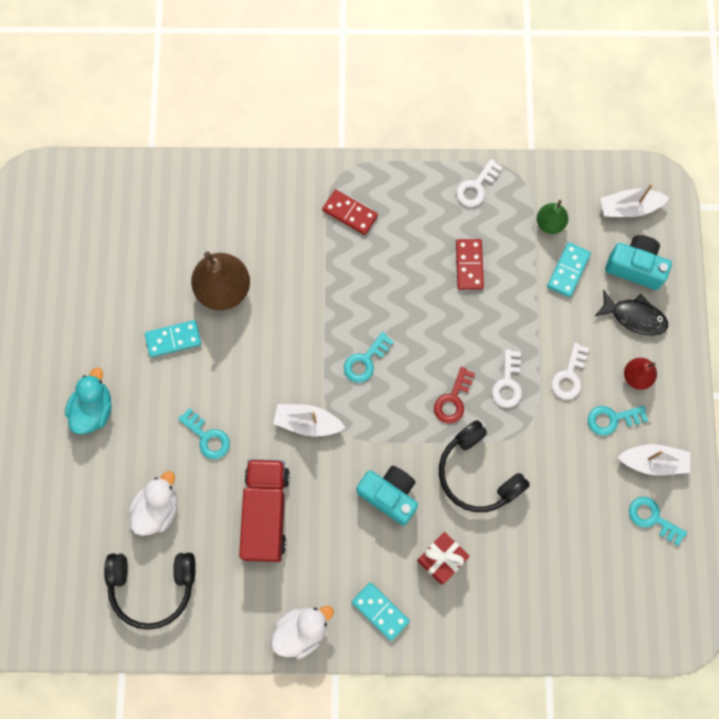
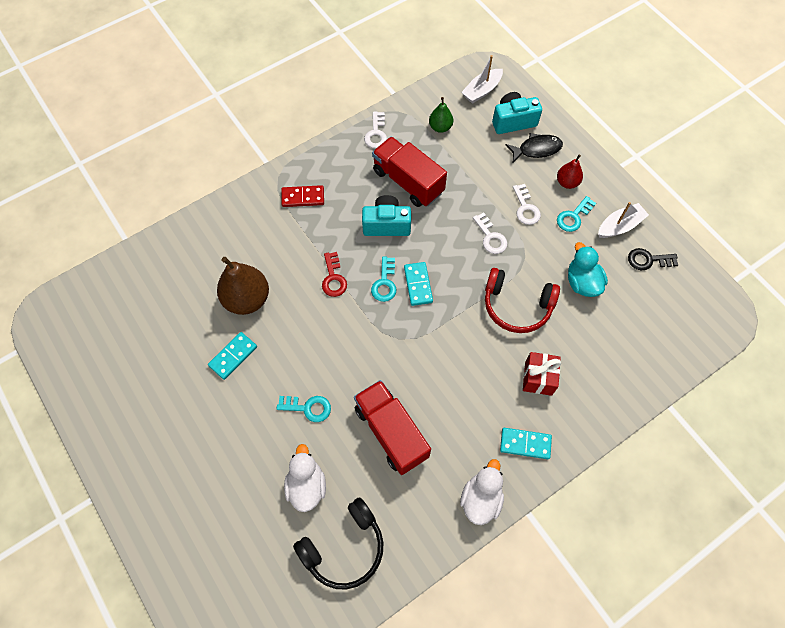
camera: 35 degrees left, 10 degrees down
turquoise duck [65,368,112,434] -> turquoise duck moved to [568,242,608,297]
white boat [273,404,345,437] -> none
turquoise camera [357,465,418,526] -> turquoise camera moved to [362,195,411,236]
red key [434,367,475,424] -> red key moved to [322,252,347,297]
black headphones [439,420,530,512] -> red headphones [485,268,560,333]
red domino [456,239,484,290] -> red truck [372,137,447,207]
turquoise domino [547,242,591,297] -> turquoise domino moved to [404,262,433,306]
turquoise key [629,497,687,546] -> black key [628,248,678,270]

